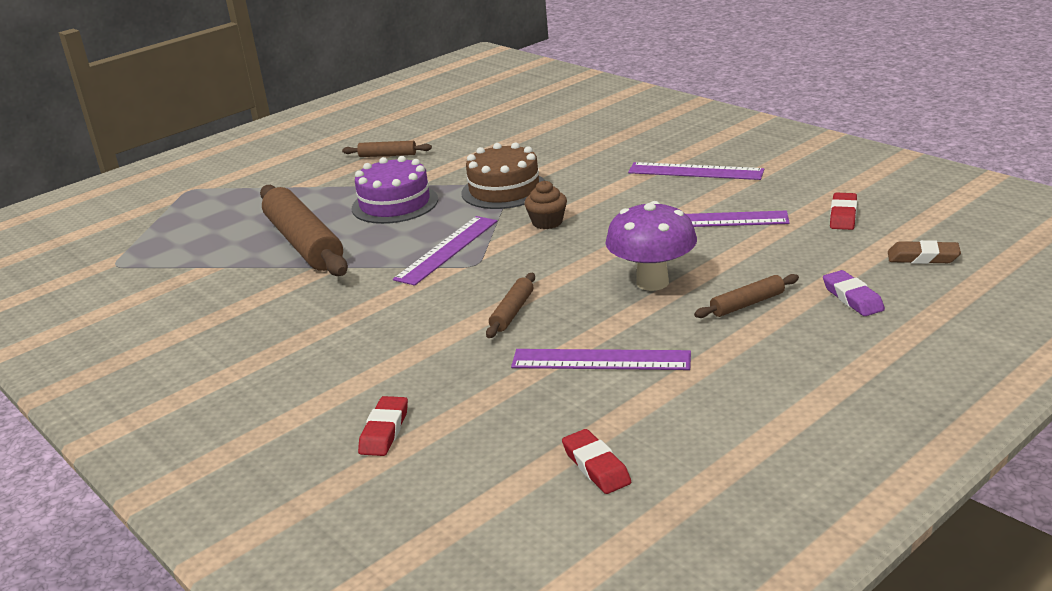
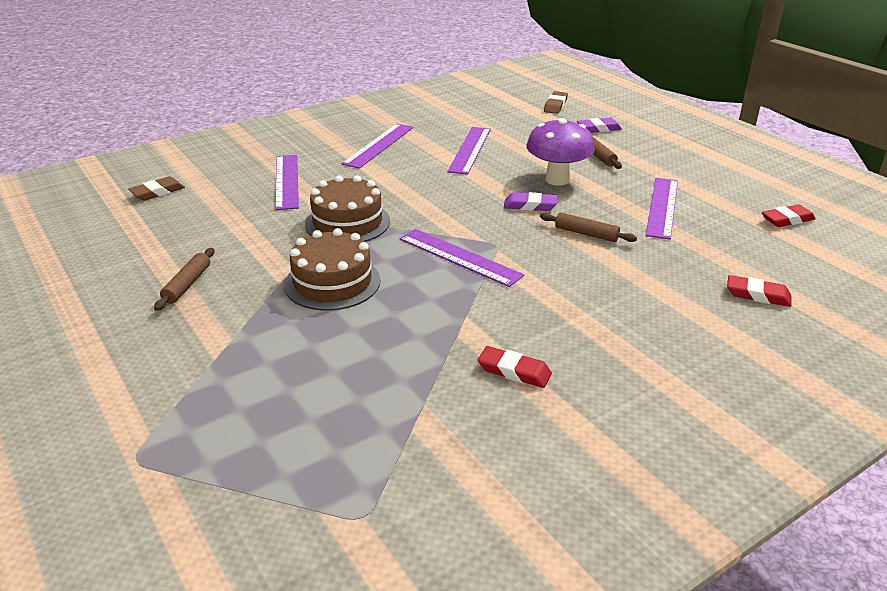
camera: 85 degrees left, 5 degrees up
brown rolling pin [260,185,348,276] -> none
purple cake [352,156,438,224] -> brown cake [284,228,380,311]
brown cupcake [525,181,567,229] -> none
red eraser [830,193,857,230] -> red eraser moved to [478,346,552,388]
none -> brown eraser [128,176,185,201]
none -> purple ruler [275,155,299,210]
none -> purple eraser [504,192,557,211]

